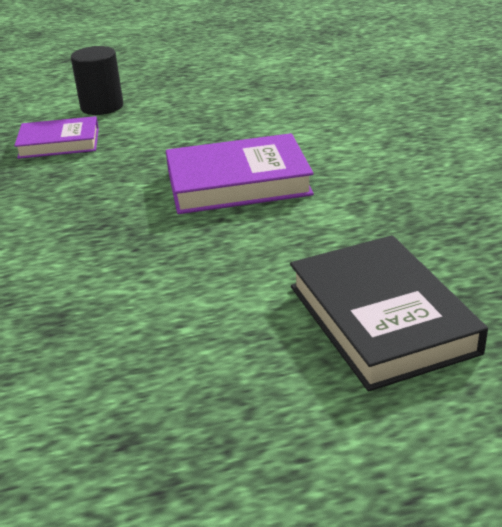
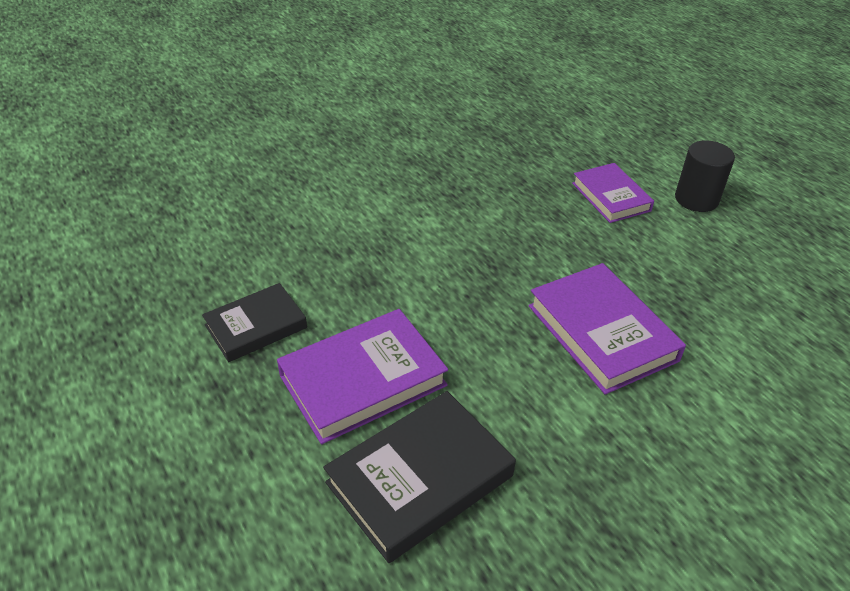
camera: 70 degrees right, 10 degrees up
none -> black book [202,283,307,362]
none -> purple book [277,309,448,444]

